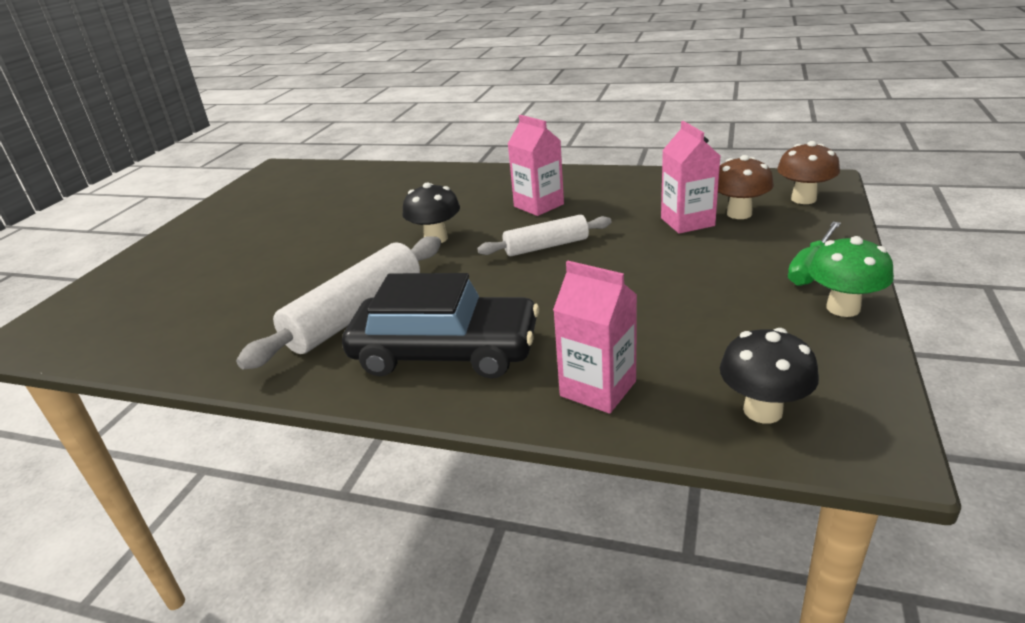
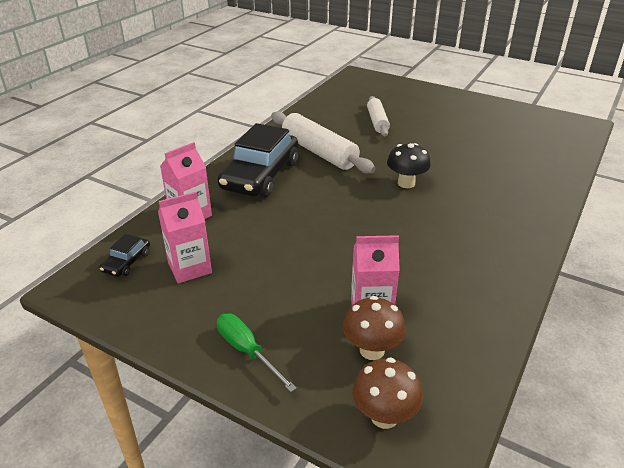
camera: 100 degrees right, 5 degrees up
white rolling pin [477,215,612,256] -> white rolling pin moved to [367,96,390,136]
pink carton [508,115,564,216] -> pink carton moved to [158,192,212,283]
black mushroom [720,328,819,424] -> black car [100,234,150,277]
green mushroom [809,236,894,317] -> none

